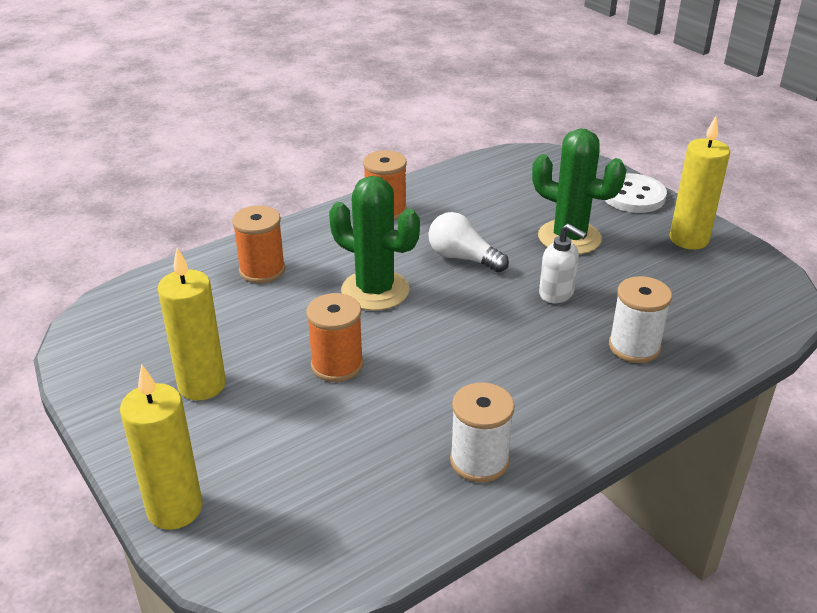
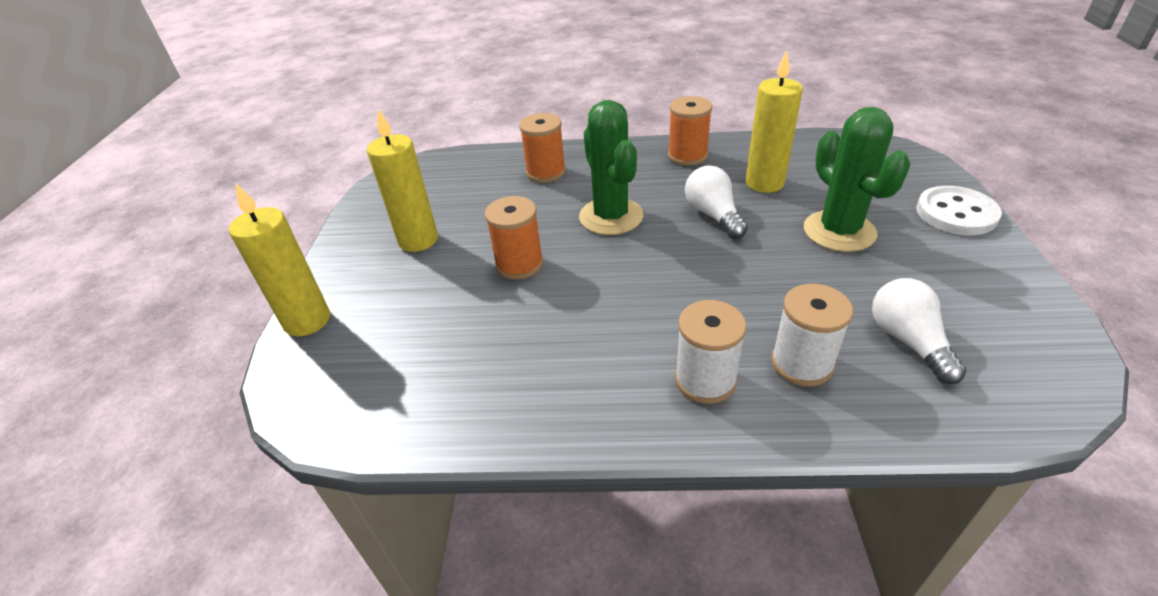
camera: 40 degrees right, 5 degrees up
white spool [450,382,515,483] -> white spool moved to [675,300,747,404]
white soap dispenser [539,224,587,303] -> none
yellow candle [670,116,730,250] -> yellow candle moved to [746,50,803,193]
none -> white light bulb [872,278,967,384]

